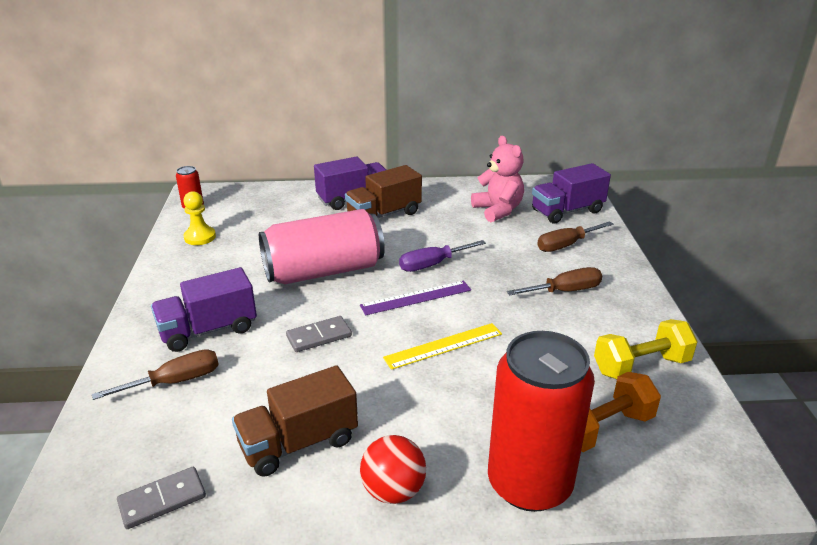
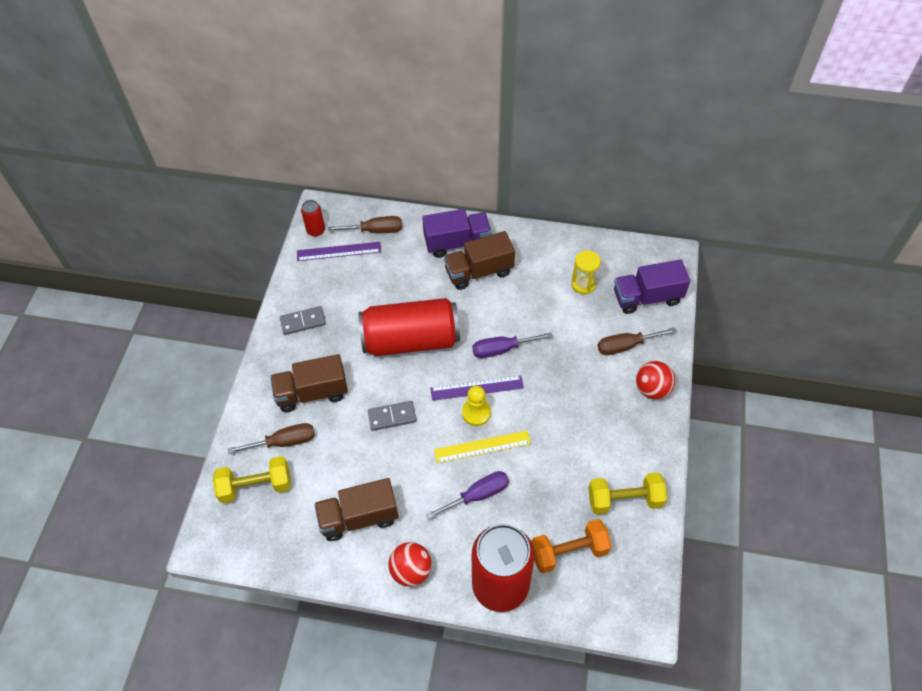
camera: 15 degrees right, 25 degrees up
grey domino [117,467,206,529] -> grey domino moved to [280,306,326,335]
purple truck [151,267,257,352] -> brown truck [270,354,348,412]
yellow pawn [183,191,216,245] -> yellow pawn moved to [462,386,491,426]
pink can [259,209,385,284] -> red can [359,298,460,356]
pink teddy bear [471,136,524,222] -> yellow hourglass [571,250,601,294]
brown screwdriver [507,267,602,295] -> brown screwdriver moved to [328,216,402,233]
none -> yellow dumbbell [213,456,291,503]
none -> purple ruler [297,242,381,261]
none -> purple screwdriver [426,471,509,519]
none -> red ball [636,361,675,399]

